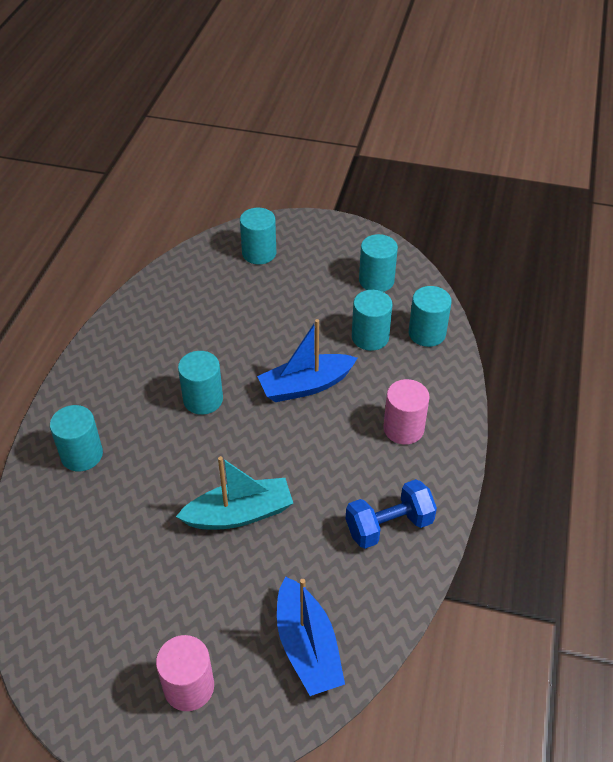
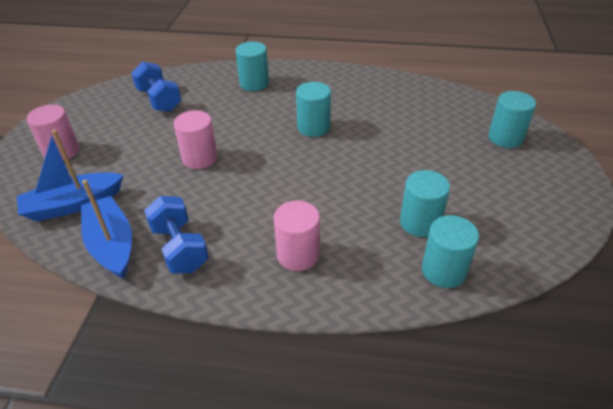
camera: 85 degrees right, 5 degrees down
turquoise boat [176,456,293,529] -> pink cylinder [174,110,217,169]
blue boat [257,319,357,402] -> blue boat moved to [81,180,132,279]
turquoise cylinder [359,234,398,292] -> none
none -> blue dumbbell [131,61,181,112]

